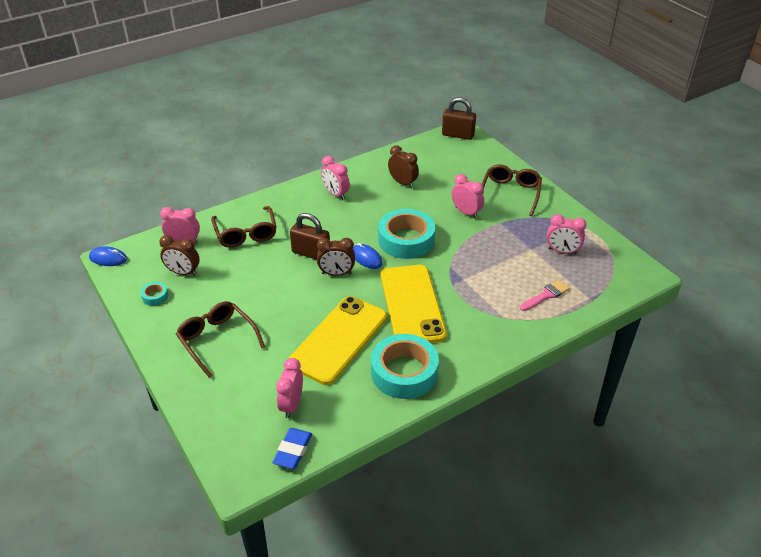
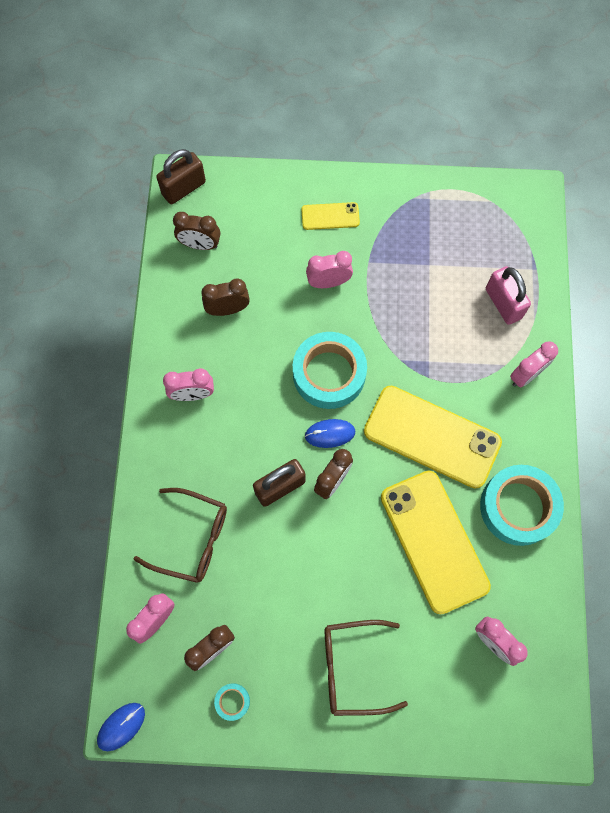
camera: 55 degrees left, 30 degrees up
blue eraser [272,428,312,469] -> none
brown glasses [482,164,542,216] -> yellow phone [301,202,360,230]
pink brush [520,280,570,311] -> pink padlock [486,266,531,325]
pink clock [547,214,587,254] -> pink clock moved to [510,341,558,387]
none -> brown clock [173,212,220,250]

